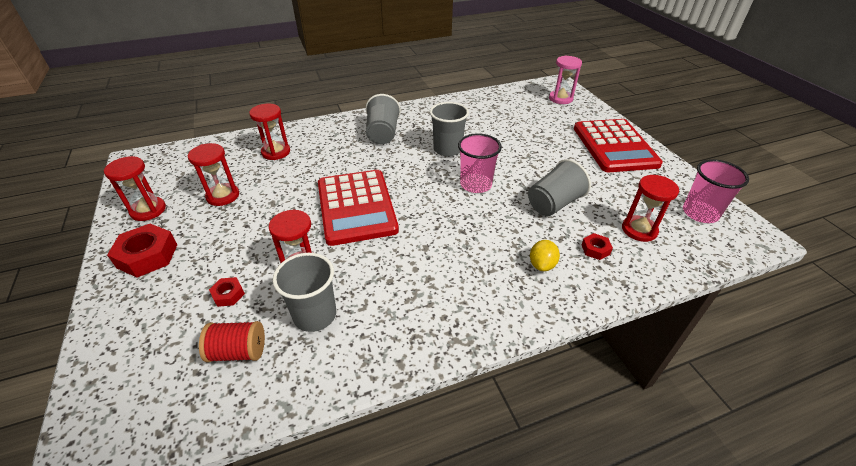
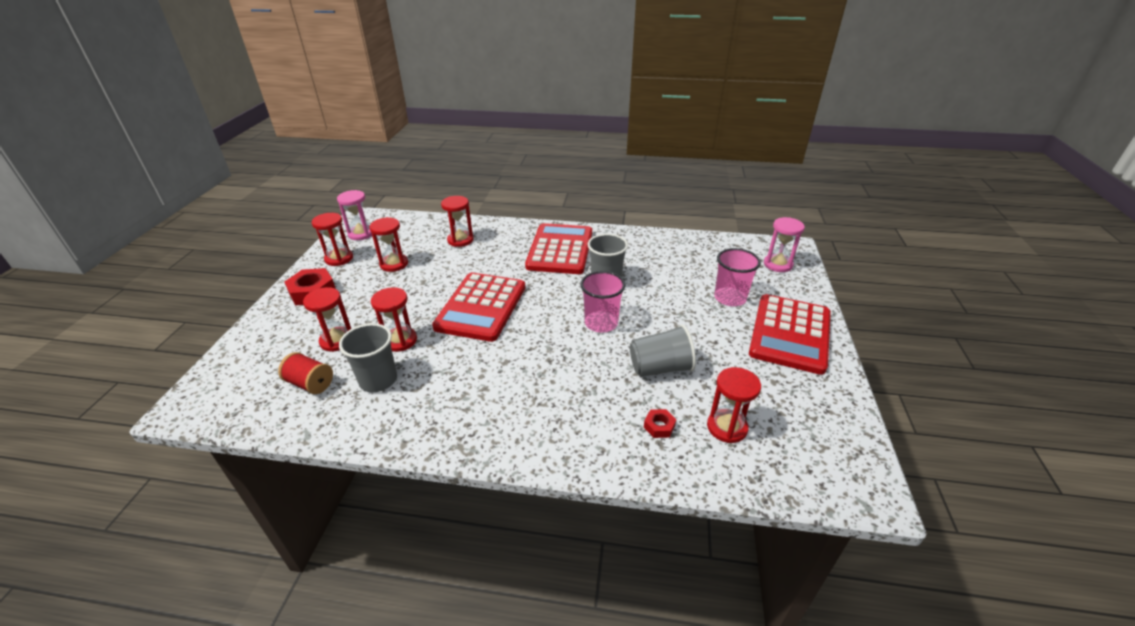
camera: 30 degrees right, 5 degrees down
red nut [209,277,245,307] -> red hourglass [303,287,351,352]
grey cup [366,94,401,144] -> red calculator [525,223,592,274]
yellow lemon [530,240,560,271] -> none
pink cup [683,159,749,223] -> pink cup moved to [714,248,761,306]
none -> pink hourglass [337,190,372,240]

